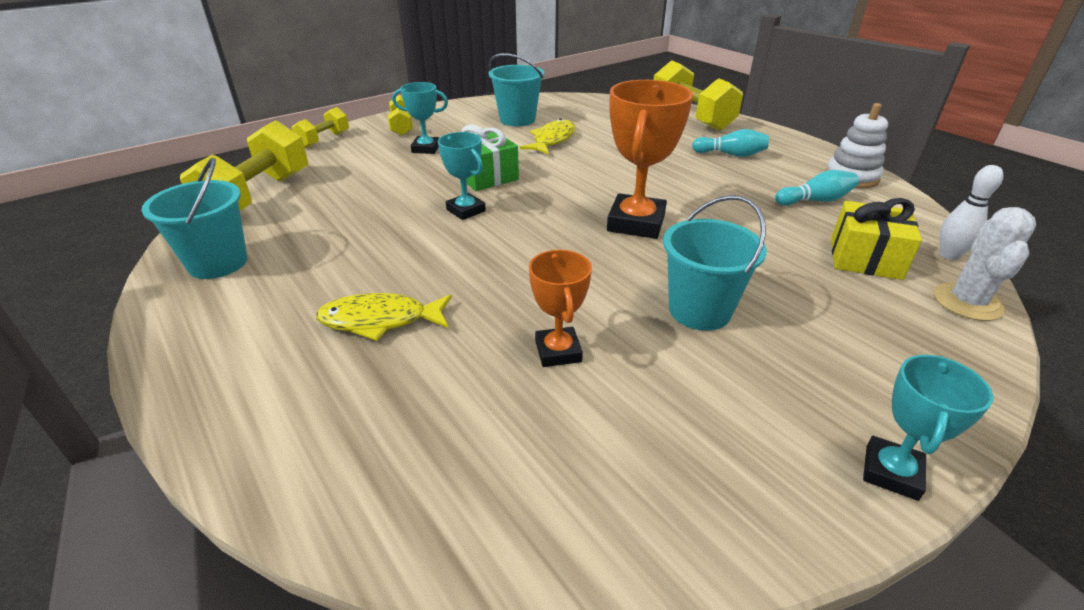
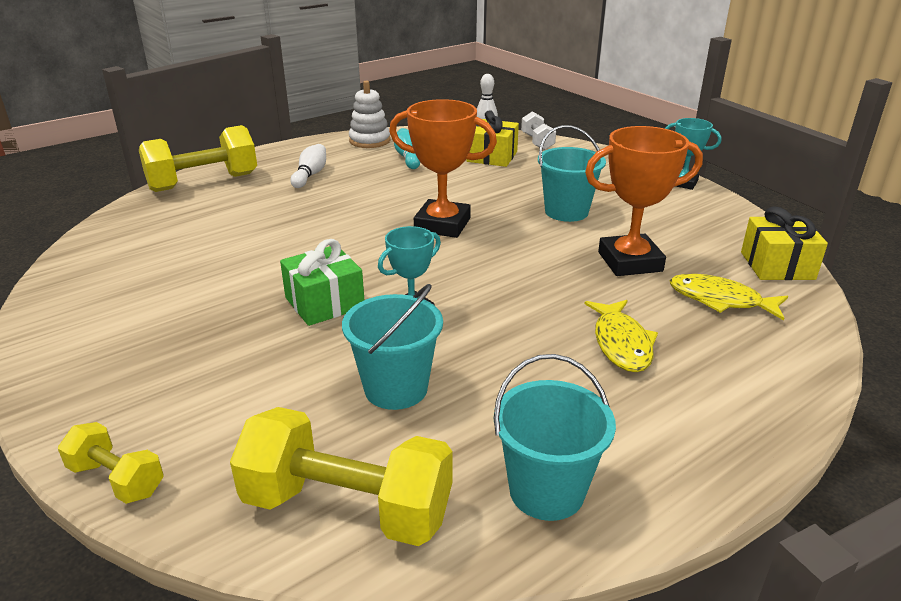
camera: 90 degrees left, 5 degrees down
yellow dumbbell [388,95,413,136] -> none
turquoise trophy [392,82,448,154] -> none
turquoise bucket [489,53,544,126] -> turquoise bucket moved to [342,284,443,410]
yellow fish [520,119,576,155] -> yellow fish moved to [670,274,788,320]
orange trophy [529,250,592,367] -> orange trophy [585,126,703,276], size x1.70
turquoise bowling pin [692,129,769,157] -> white bowling pin [290,144,326,188]
white cactus [934,207,1036,321] -> white dumbbell [521,112,556,150]
none -> yellow gift [741,206,828,280]

